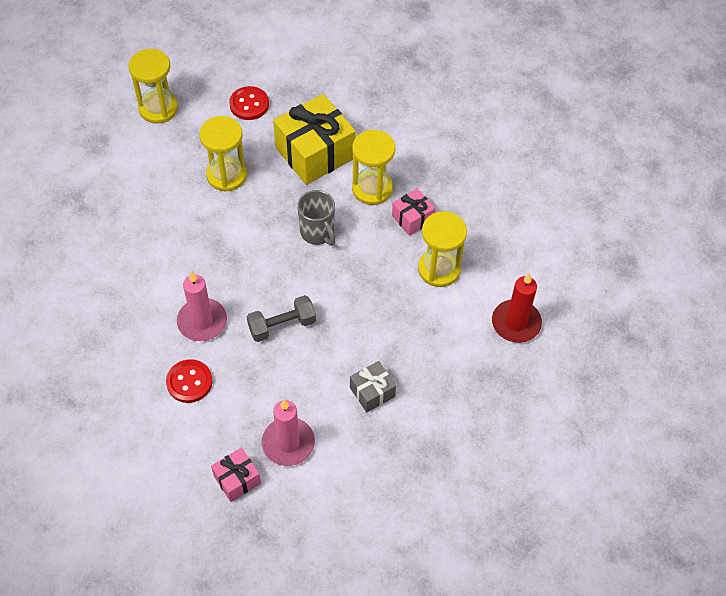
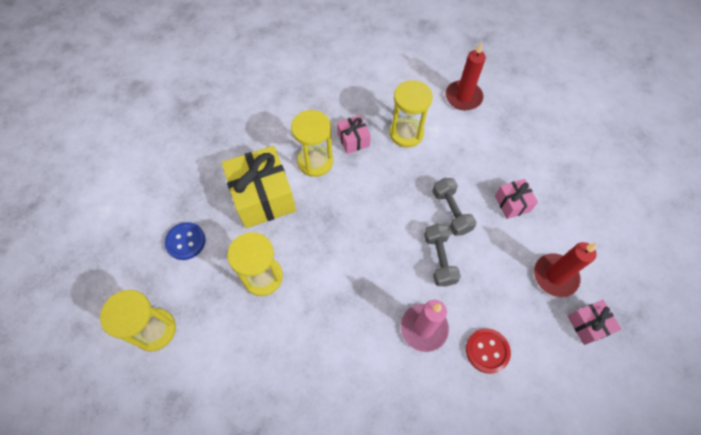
camera: 75 degrees left, 5 degrees up
red button [229,86,269,120] -> blue button [165,222,205,260]
pink candle [262,400,315,466] -> red candle [534,242,597,297]
grey mug [297,190,335,246] -> none
grey gift [350,361,396,412] -> pink gift [495,179,538,219]
none -> grey dumbbell [432,178,477,236]

